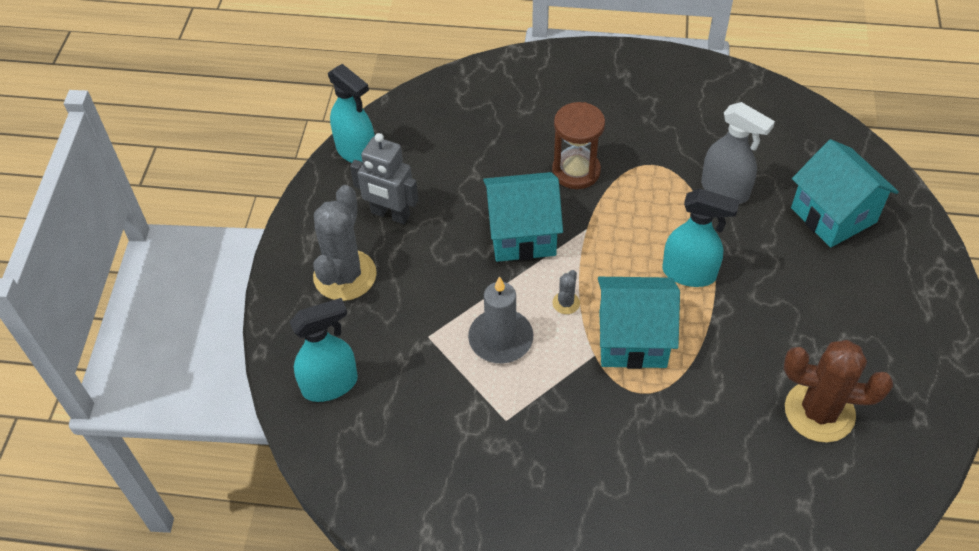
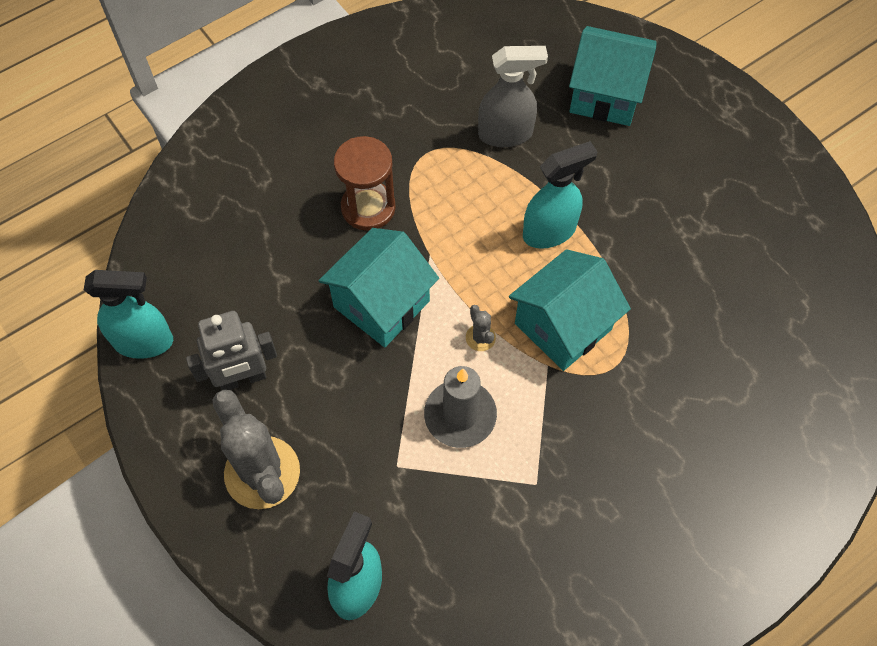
camera: 45 degrees left, 10 degrees up
brown cactus [784,340,893,442] -> none

